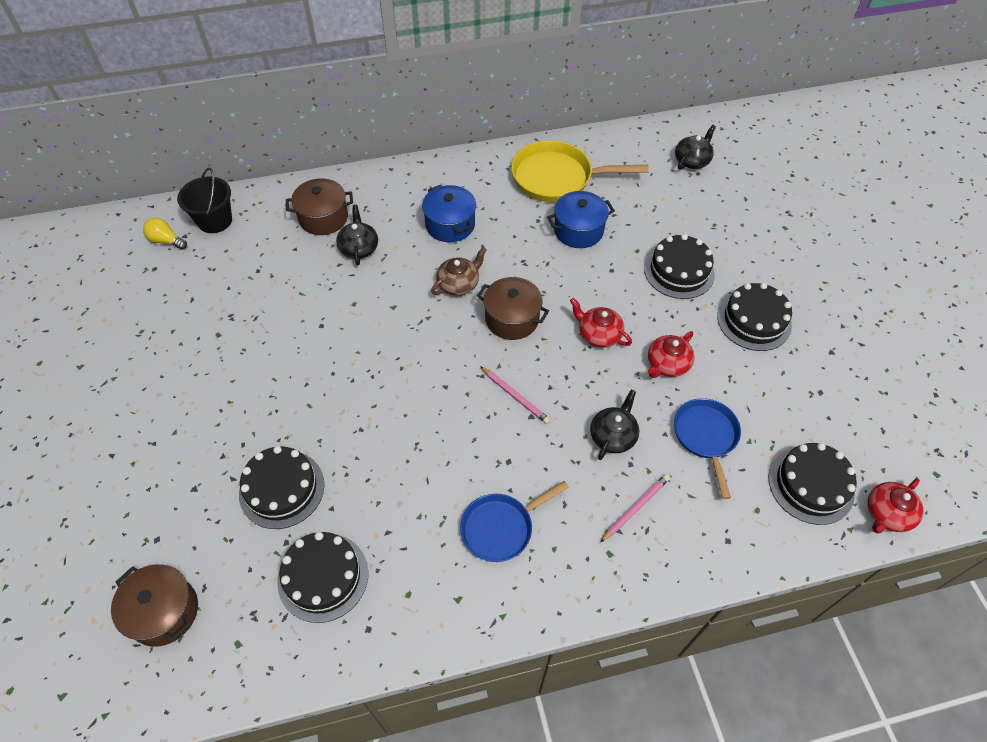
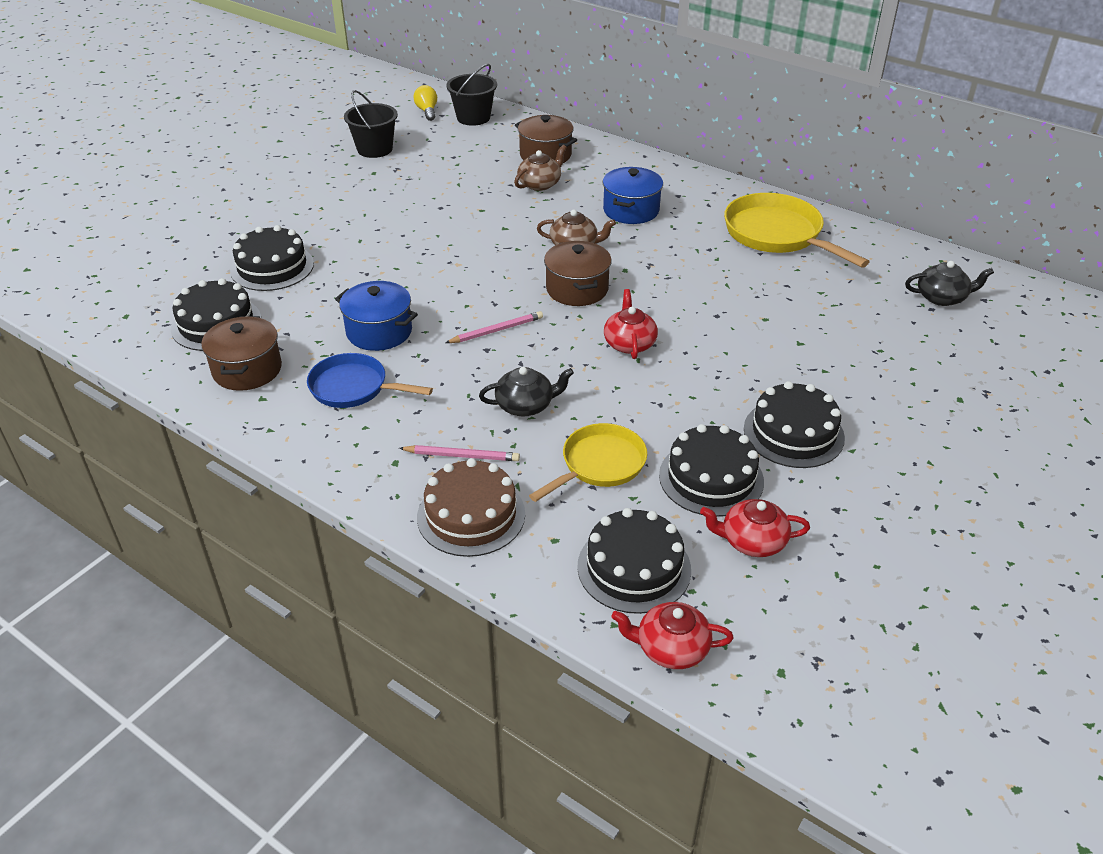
camera: 50 degrees right, 15 degrees down
brown pot [111,564,198,647] -> brown pot moved to [201,316,282,391]
black teapot [336,204,378,265] -> brown teapot [514,145,567,191]
pink pencil [480,366,550,424] -> pink pencil turned 120 degrees counterclockwise [445,311,543,343]
blue pot [547,191,615,248] -> blue pot moved to [335,281,418,351]
black cake [644,234,715,299] -> black cake moved to [659,424,764,517]
red teapot [648,331,695,378] -> red teapot moved to [700,499,810,557]
blue pan [674,398,741,499] -> yellow pan [529,423,647,502]
none -> black bucket [344,90,398,158]
none -> brown cake [417,458,525,557]

